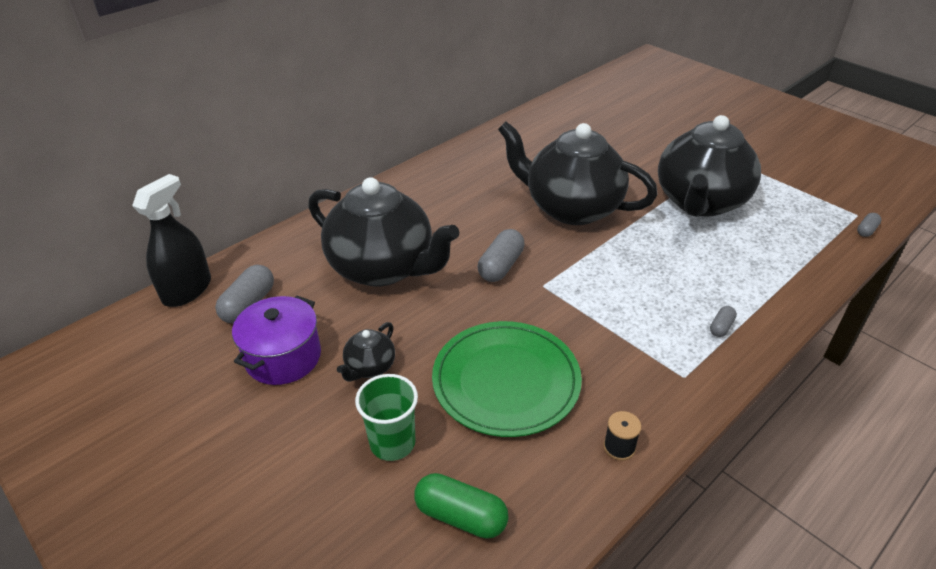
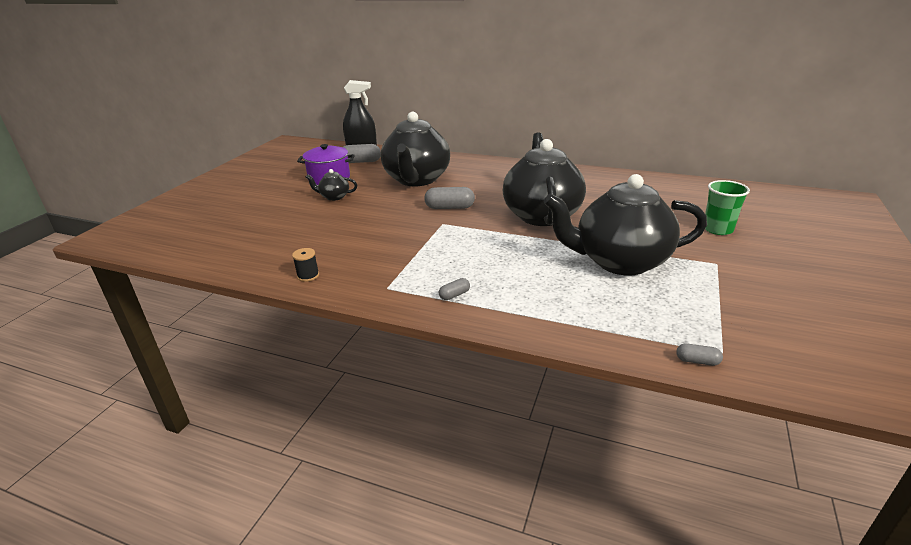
camera: 65 degrees right, 10 degrees down
green cup [355,374,418,461] -> green cup moved to [705,180,750,235]
green capsule [414,473,509,539] -> none
green plate [432,321,582,437] -> none
grey capsule [710,306,737,337] -> grey capsule turned 45 degrees counterclockwise [439,278,470,300]

